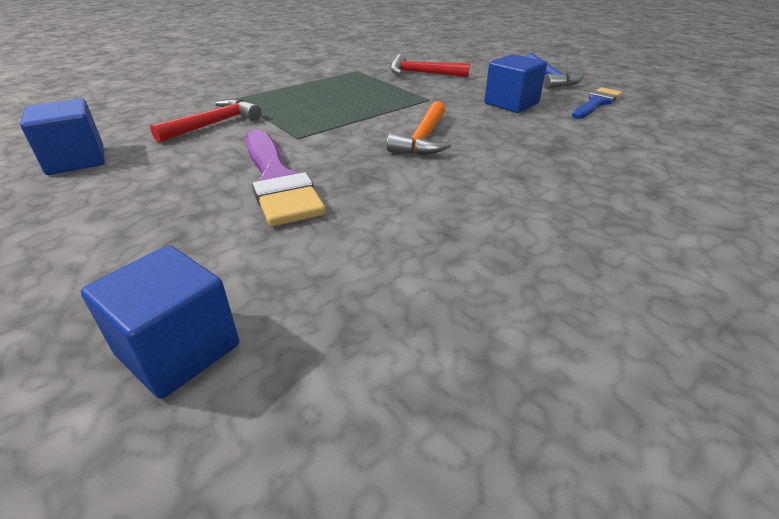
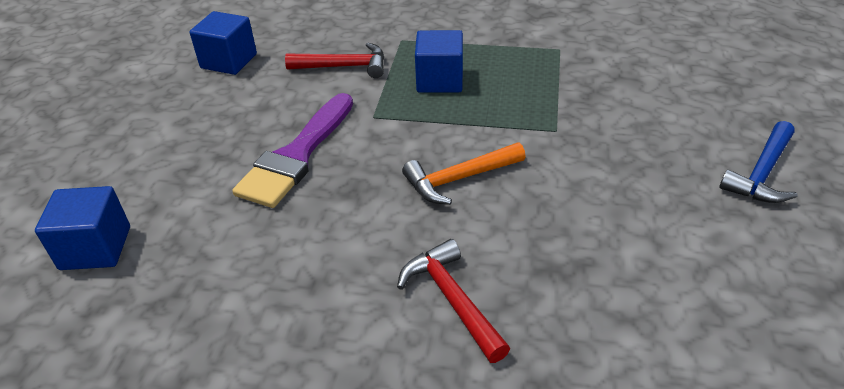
camera: 50 degrees right, 5 degrees up
red hammer [390,54,470,77] -> red hammer moved to [397,239,510,363]
blue cube [484,54,547,113] -> blue cube moved to [415,30,463,93]
blue brush [572,87,622,119] -> none

